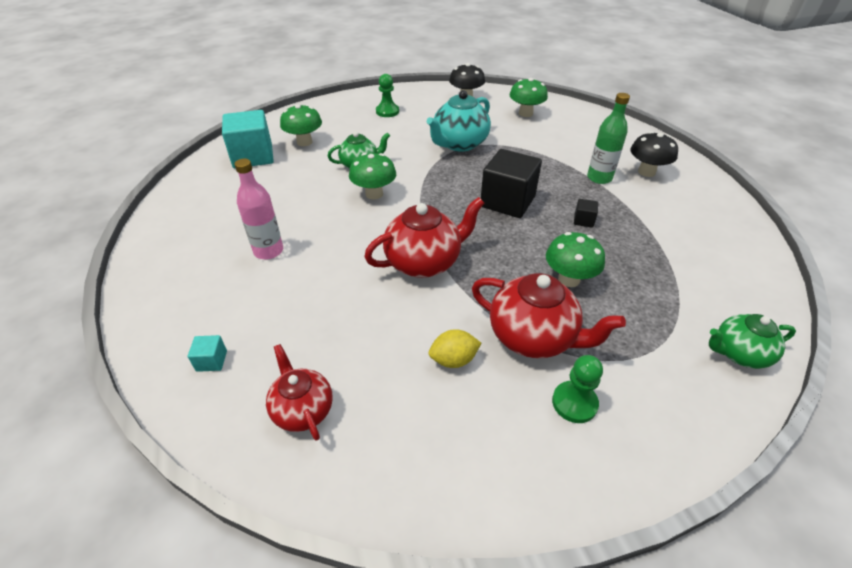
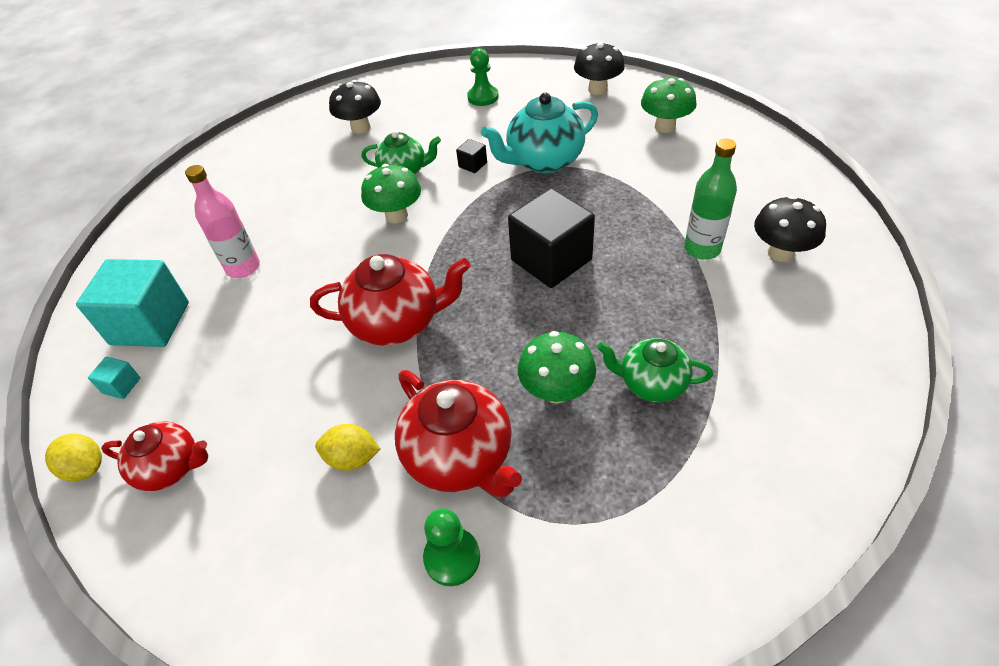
camera: 25 degrees right, 5 degrees up
turquoise cube [222,110,274,169] -> turquoise cube moved to [76,259,189,347]
red teapot [266,344,333,441] -> red teapot turned 105 degrees clockwise [101,422,208,491]
green mushroom [280,104,322,146] -> black mushroom [329,80,381,134]
black cube [574,199,598,228] -> black cube moved to [456,139,487,173]
green teapot [709,314,796,369] -> green teapot moved to [597,338,713,402]
none -> yellow lemon [45,434,102,481]

